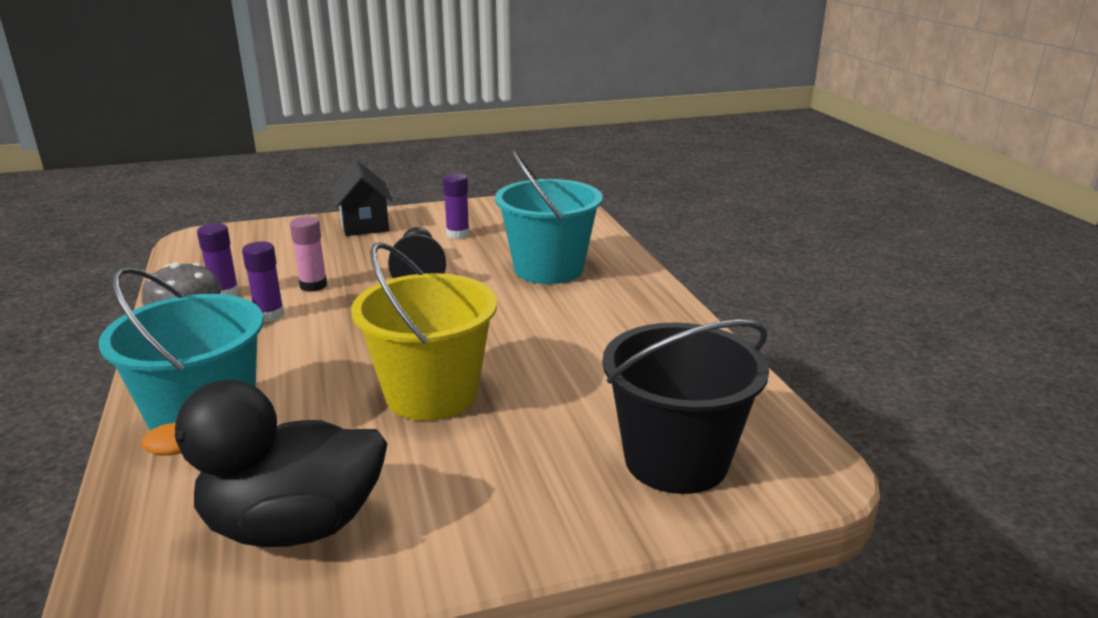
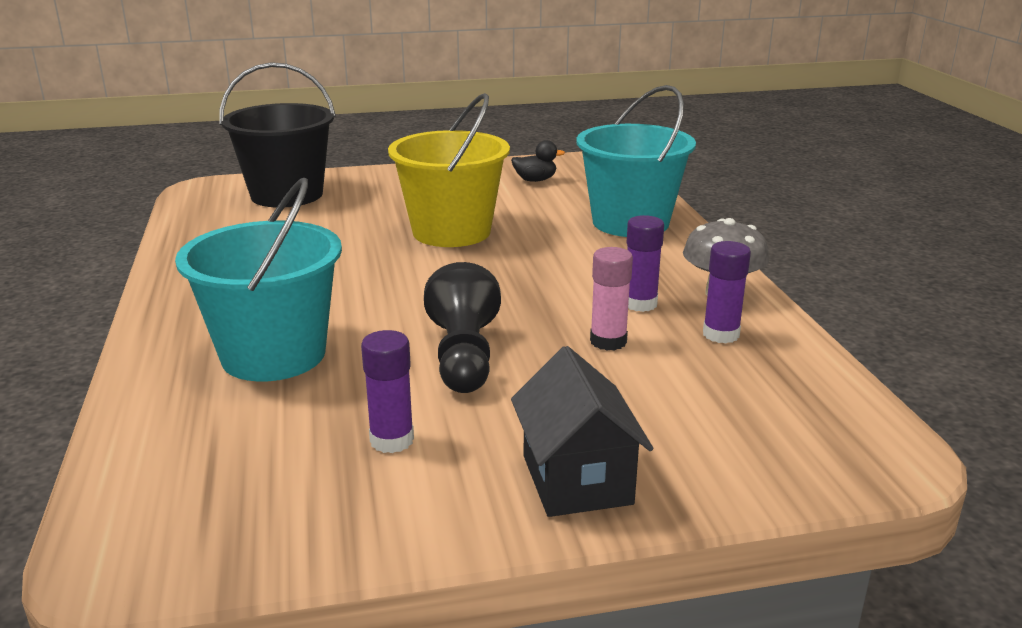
camera: 175 degrees left, 0 degrees up
black duck [141,380,388,547] -> black duck [511,140,565,182], size x0.41

